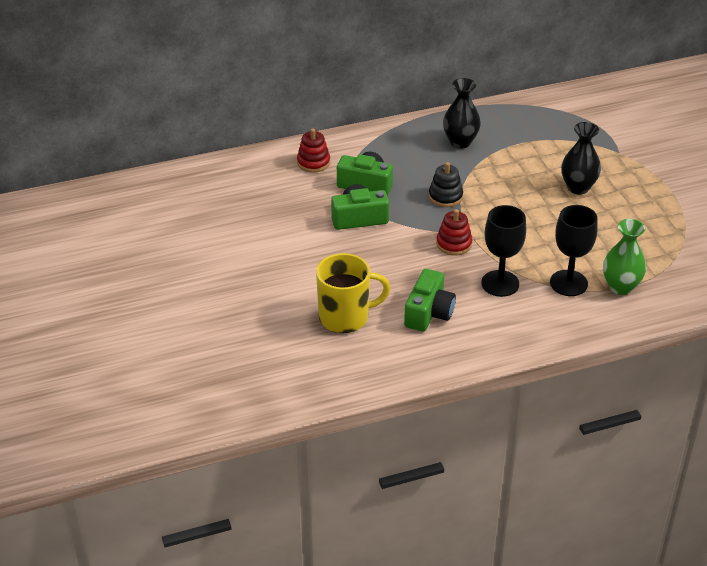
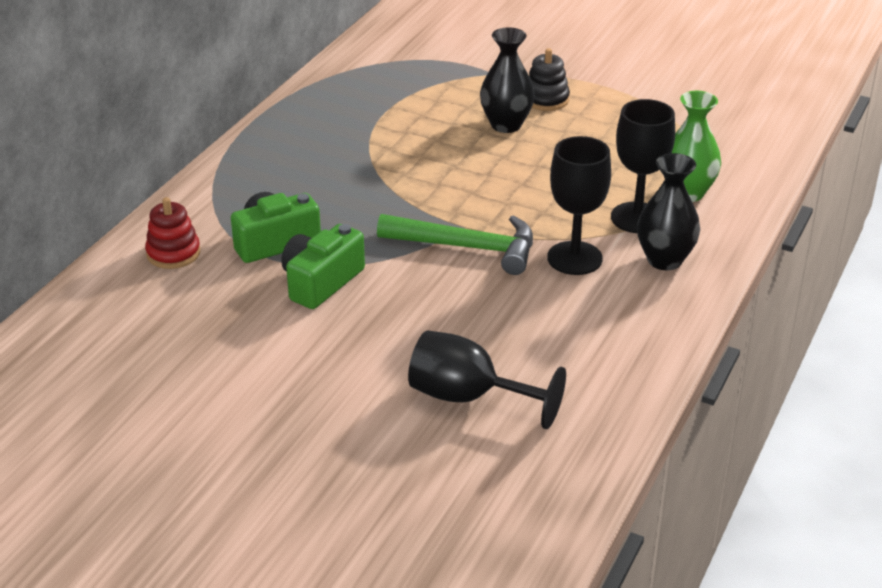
camera: 45 degrees left, 5 degrees down
yellow mug [316,253,390,333] -> black goblet [408,330,566,429]
green camera [404,269,456,332] -> none
black stacking toy [429,162,463,207] -> black stacking toy moved to [529,48,570,111]
red stacking toy [436,209,472,256] -> green hammer [377,214,533,275]
black vase [443,78,481,149] -> black vase moved to [637,153,700,270]

